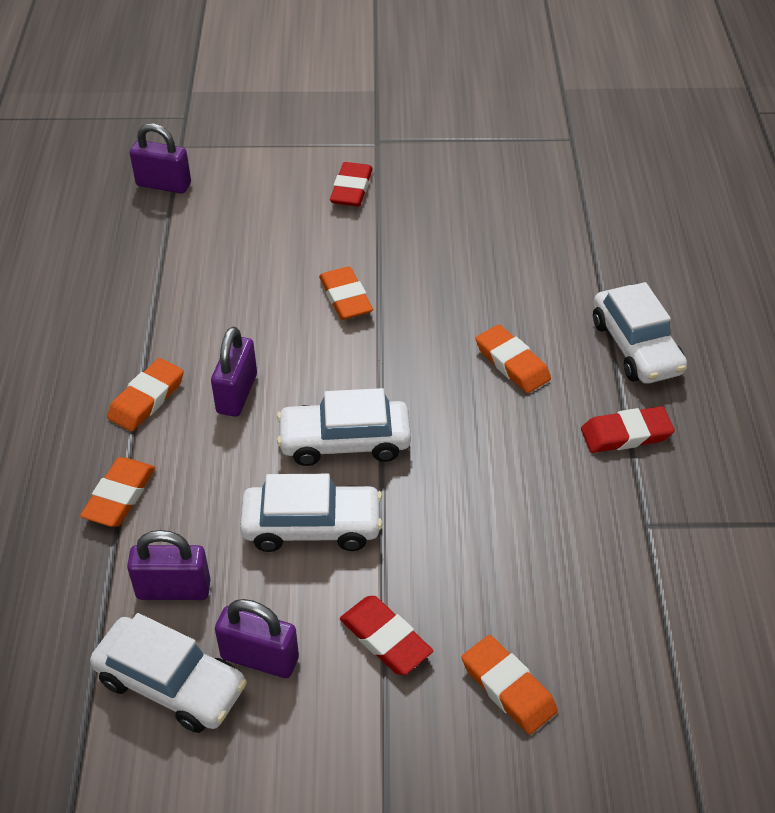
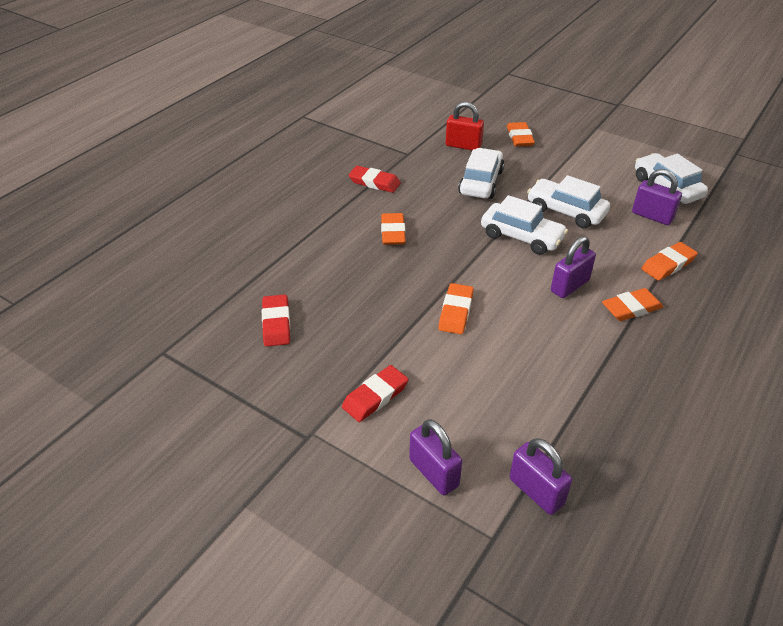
camera: 145 degrees left, 5 degrees down
purple padlock [215,599,299,678] -> purple padlock moved to [409,419,462,495]
red eraser [340,596,433,675] -> red eraser moved to [262,295,290,347]
white car [593,282,687,384] -> white car moved to [458,148,504,199]
none -> red padlock [446,102,484,151]

